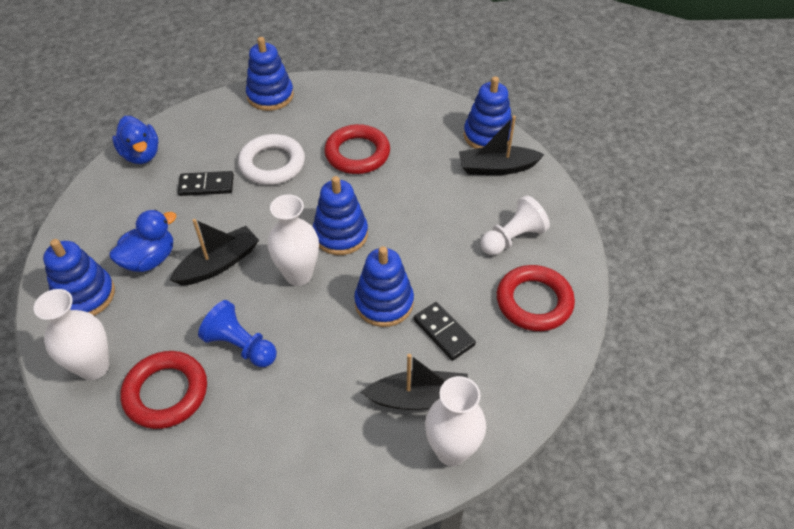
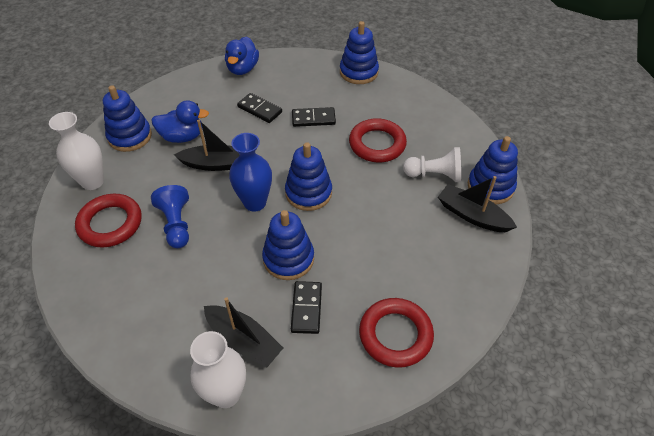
camera: 40 degrees right, 0 degrees up
white ring [238,134,305,185] -> black domino [292,107,336,127]
white vase [268,195,319,286] -> blue vase [229,133,272,212]
white pawn [481,195,550,255] -> white pawn moved to [403,147,461,182]

